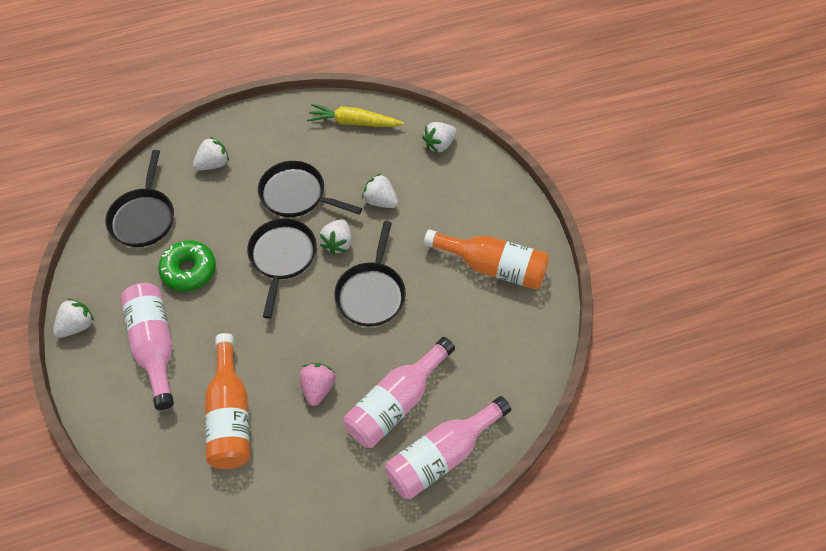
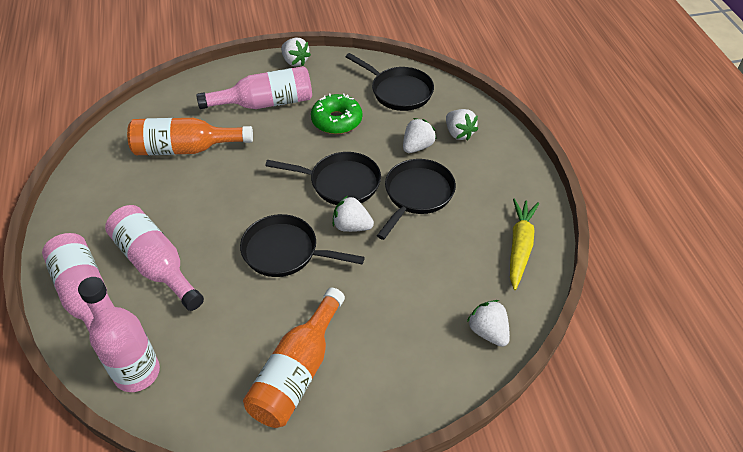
camera: 95 degrees right, 10 degrees down
black pan [105,150,174,247] -> black pan turned 150 degrees counterclockwise [346,53,434,111]
pink strawberry [299,363,336,406] -> none
white strawberry [362,173,398,208] -> white strawberry moved to [403,118,436,153]
none -> pink bottle [78,277,160,392]

